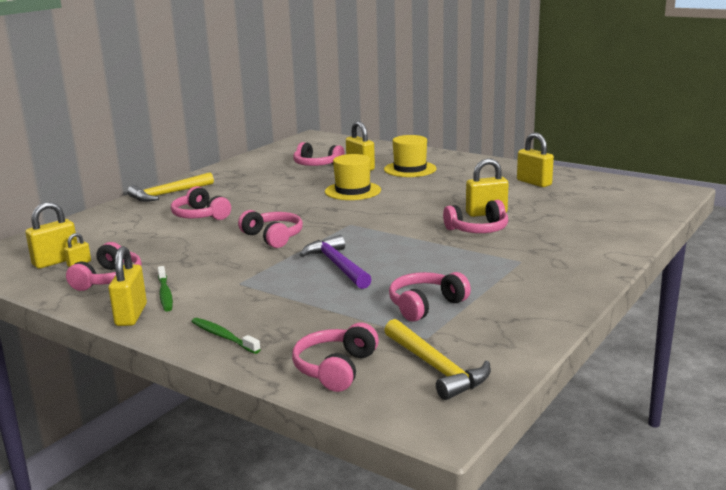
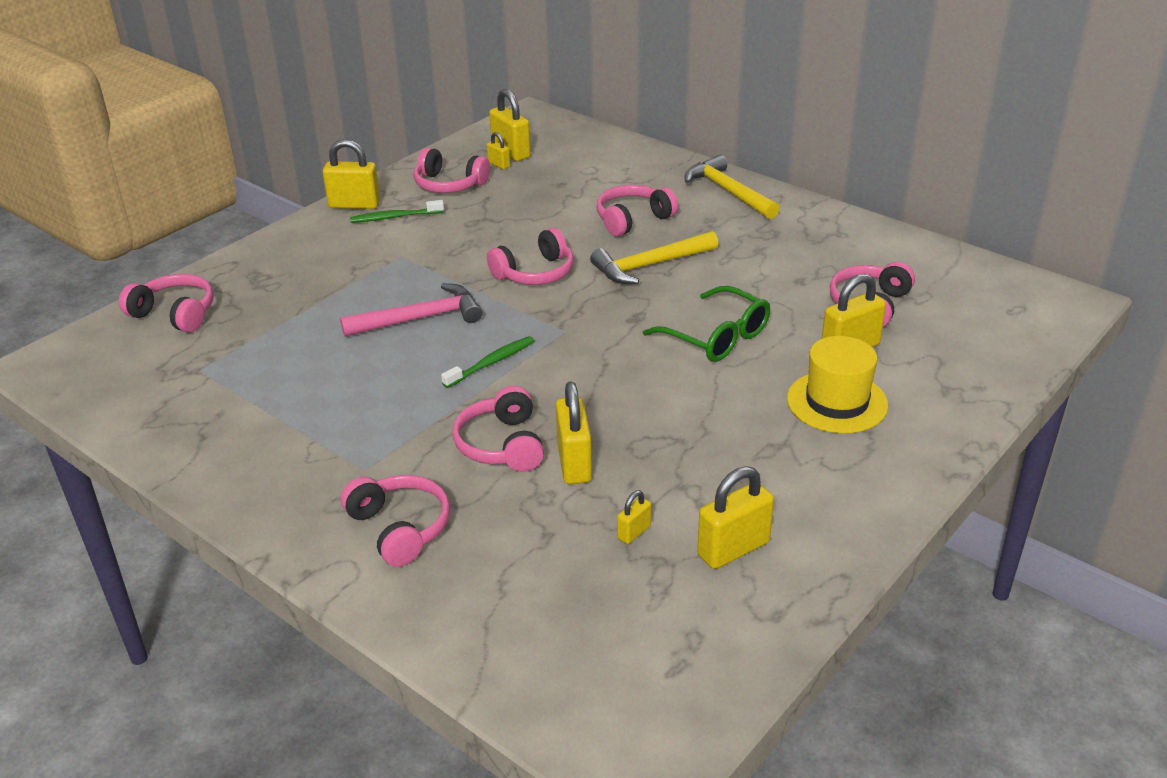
camera: 95 degrees right, 15 degrees up
green toothbrush [191,318,261,354] -> green toothbrush moved to [441,336,534,388]
purple hammer [300,235,372,289] -> pink hammer [340,283,482,337]
yellow hat [325,154,381,200] -> green glasses [643,286,770,362]
yellow hammer [384,319,491,400] -> yellow hammer moved to [590,231,718,284]
pink headphones [389,272,471,322] -> pink headphones moved to [341,475,450,567]
none -> yellow padlock [617,490,651,544]

